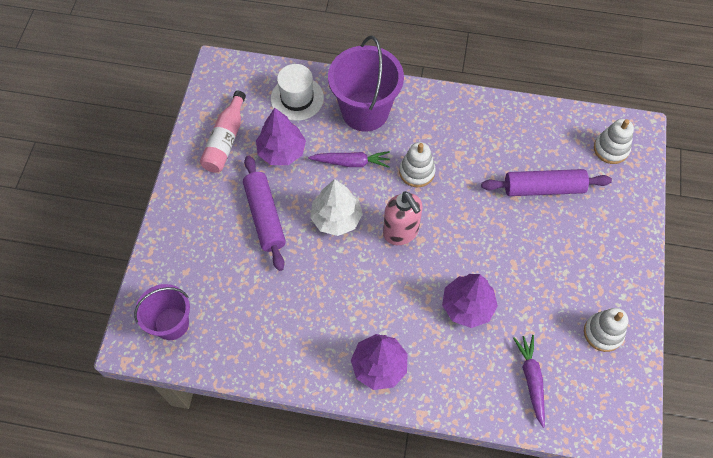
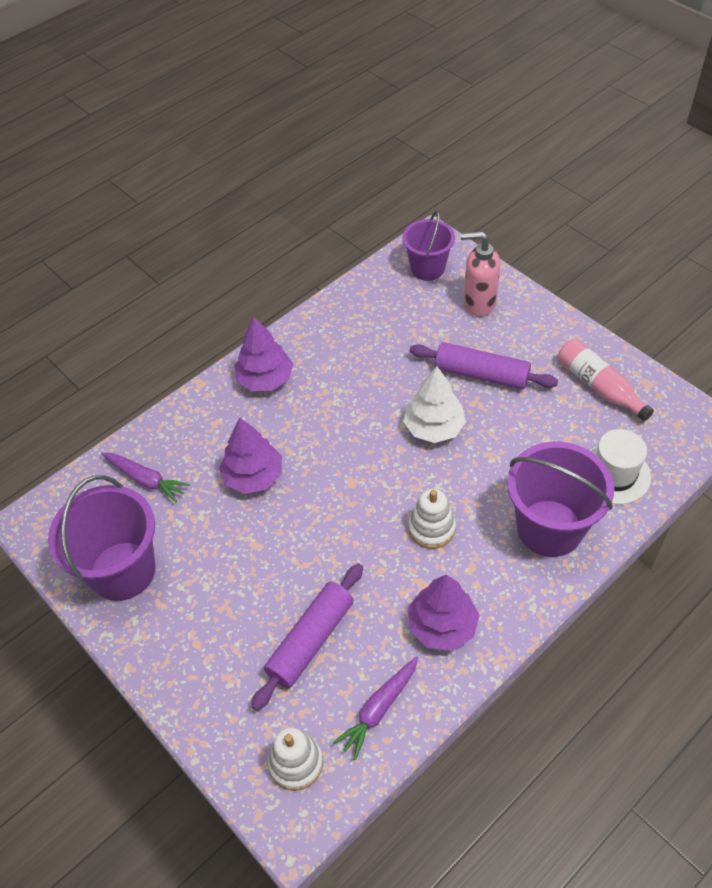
camera: 130 degrees right, 10 degrees down
purple tree [256,108,306,165] -> purple tree moved to [408,574,479,651]
purple carrot [308,151,390,168] -> purple carrot moved to [333,656,418,760]
pink soap dispenser [383,191,423,245] -> pink soap dispenser moved to [461,232,500,317]
white stacking toy [584,308,628,352] -> purple bucket [48,475,155,601]

